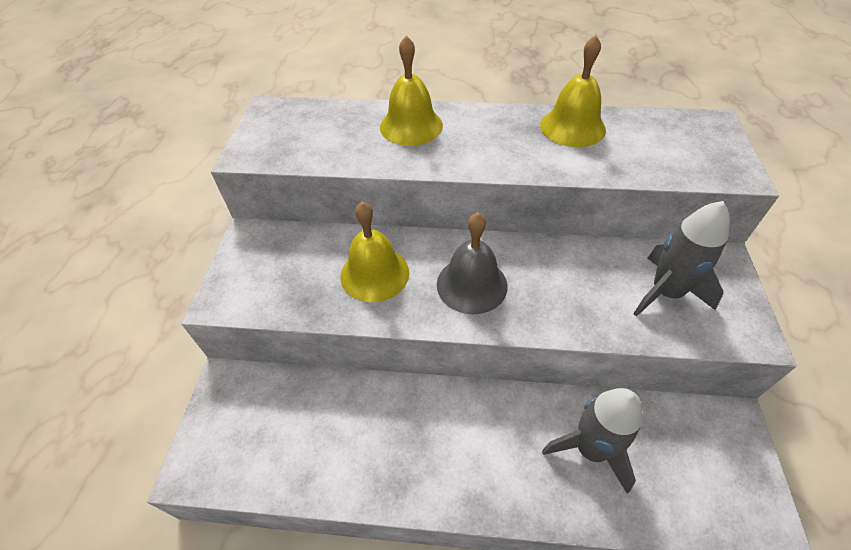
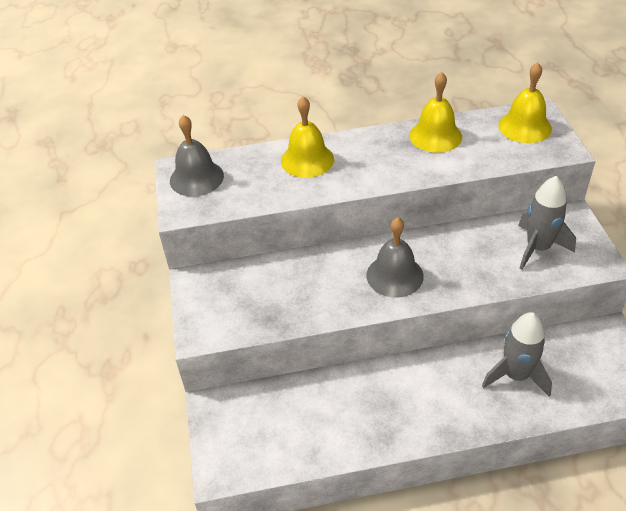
camera: 15 degrees left, 5 degrees down
yellow bell [340,202,409,302] -> yellow bell moved to [498,62,552,143]
none -> grey bell [170,115,224,196]

